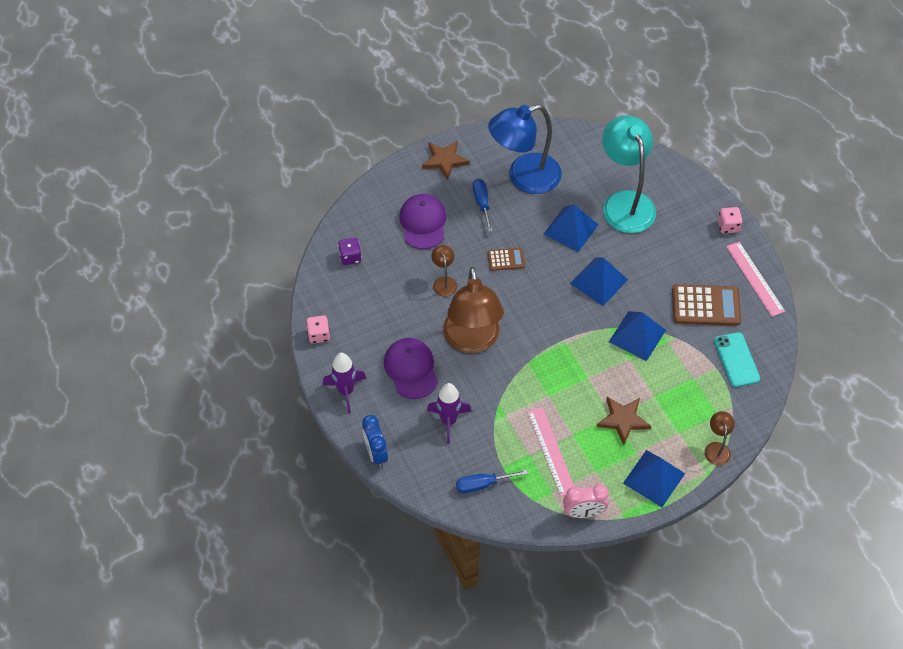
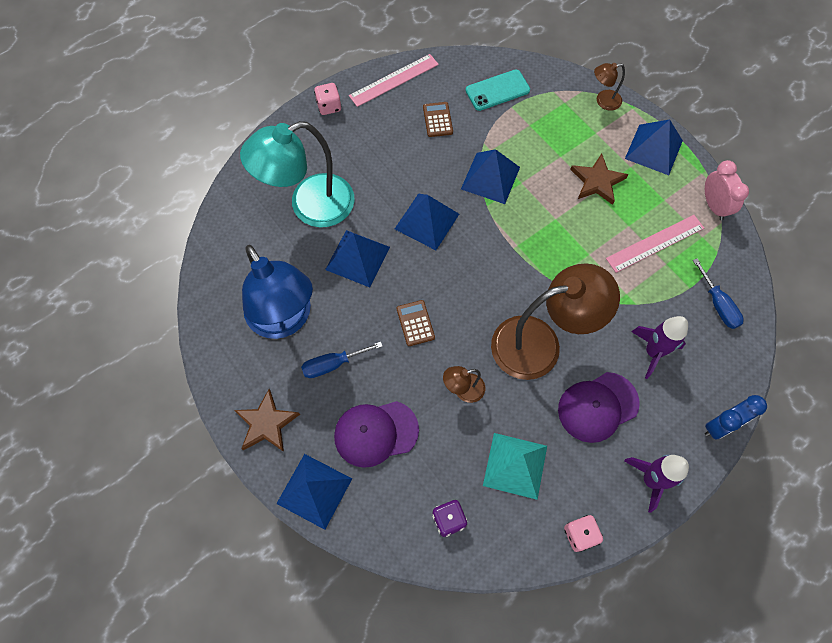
camera: 100 degrees left, 10 degrees up
brown calculator [672,284,741,326] -> brown calculator [423,102,453,137], size x0.55
none -> blue pyramid [276,454,352,530]
none -> turquoise pyramid [483,433,547,500]

